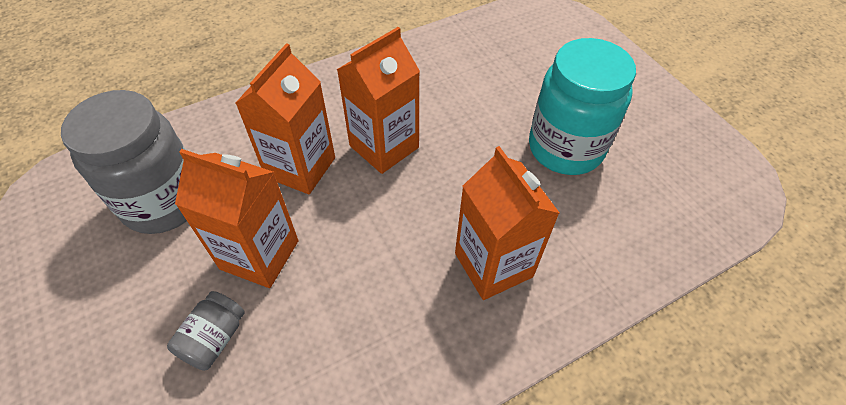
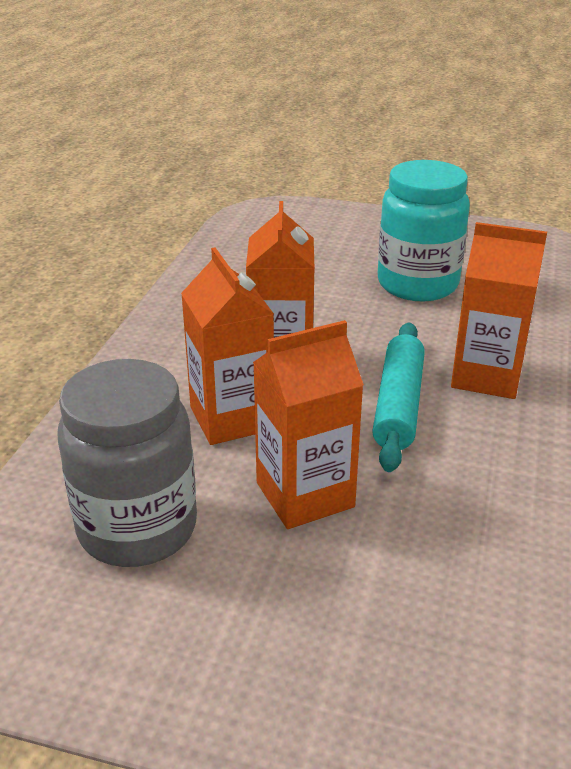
camera: 45 degrees left, 20 degrees down
grey jar [167,291,245,371] -> none
none -> turquoise rolling pin [372,322,425,472]

